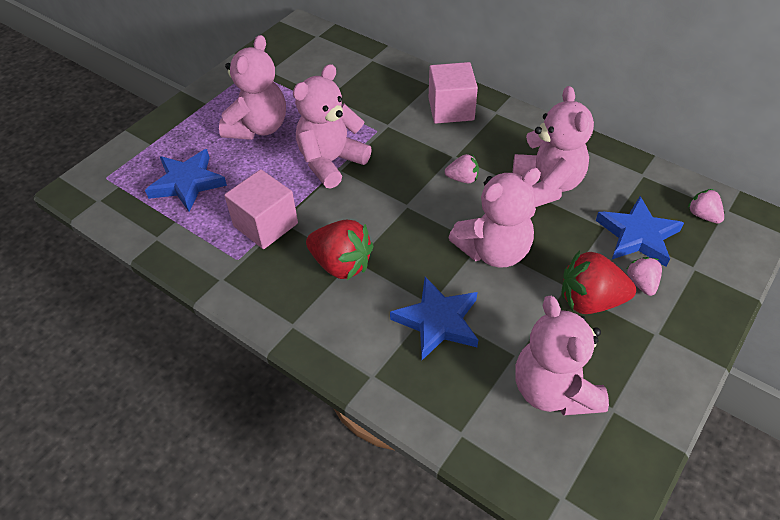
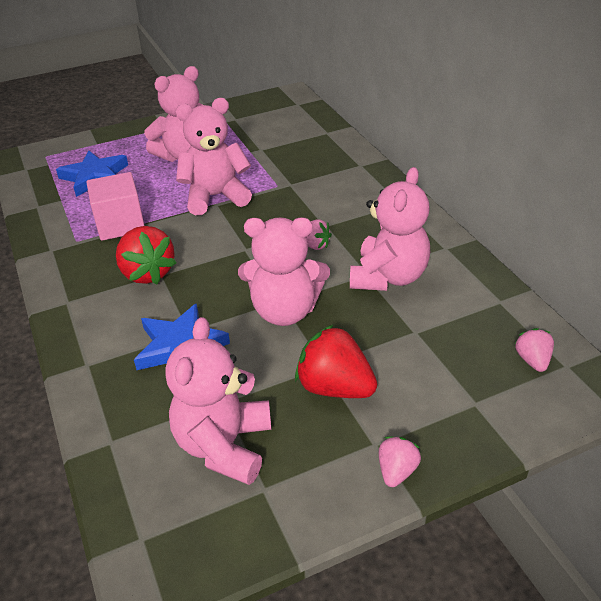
camera: 30 degrees right, 10 degrees down
pink cube [429,62,478,124] -> none
blue star [596,196,684,267] -> none
pink strawberry [627,257,662,296] -> pink strawberry moved to [379,436,421,487]

